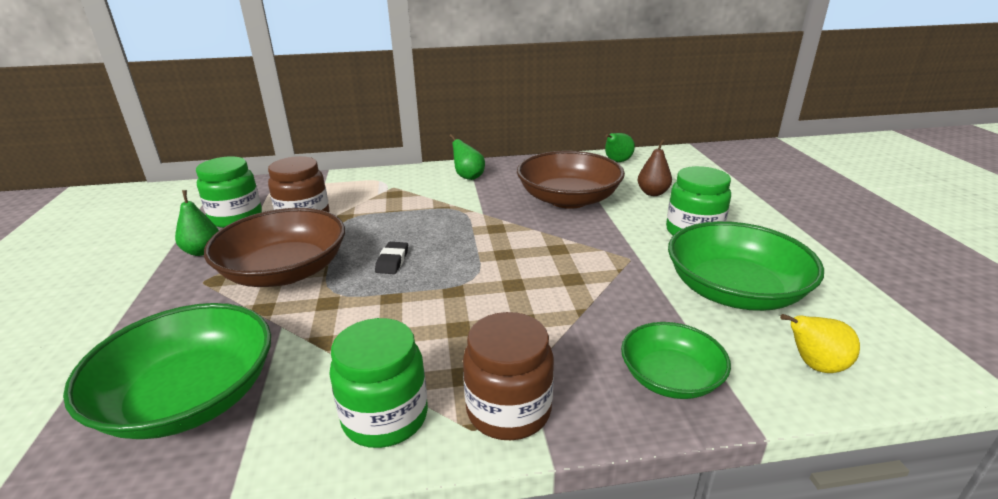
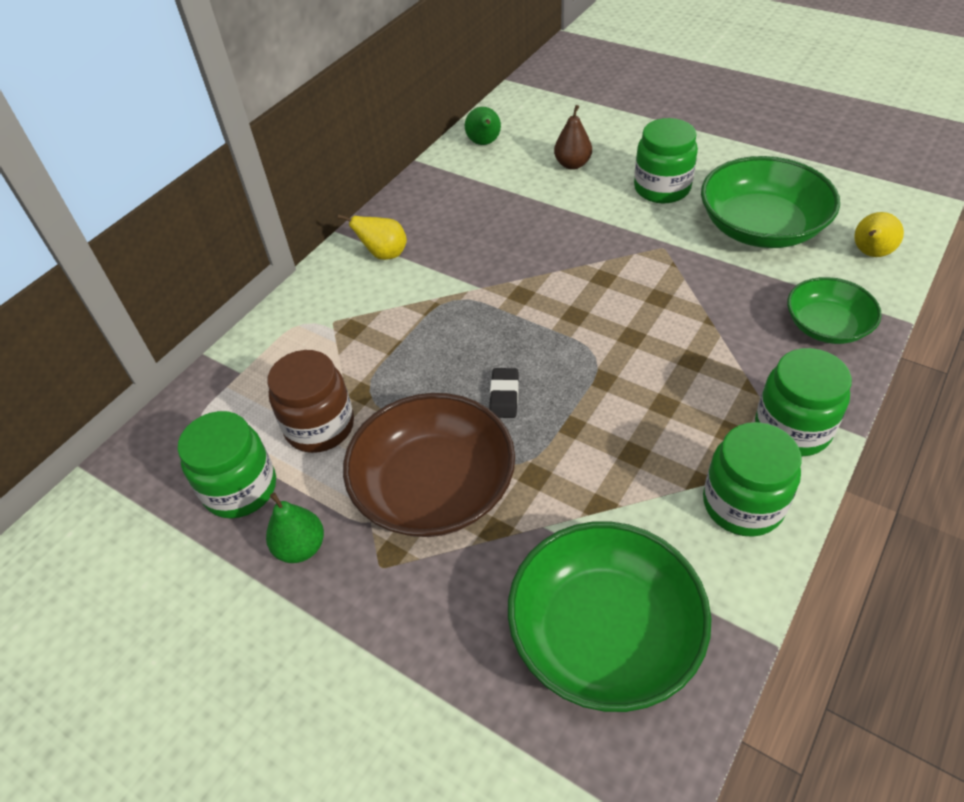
camera: 45 degrees left, 20 degrees up
black eraser [375,242,408,274] -> black eraser turned 45 degrees clockwise [490,368,518,418]
green pear [449,134,485,180] -> yellow pear [338,214,407,260]
brown jar [463,312,554,440] -> green jar [755,348,852,457]
brown bowl [517,151,625,209] -> none

